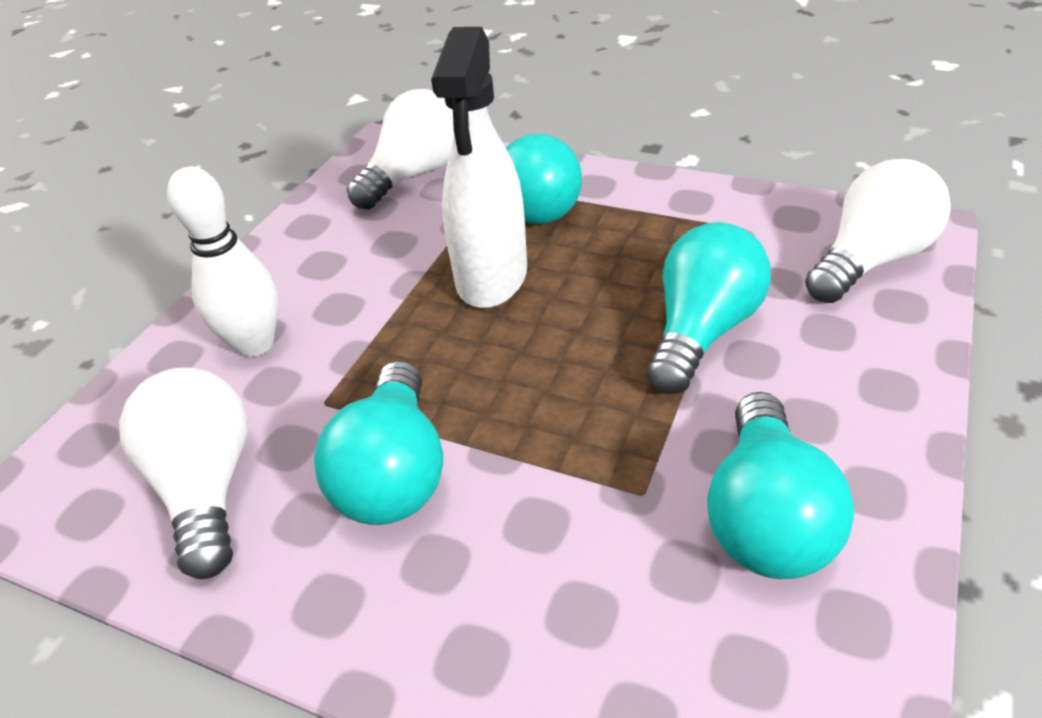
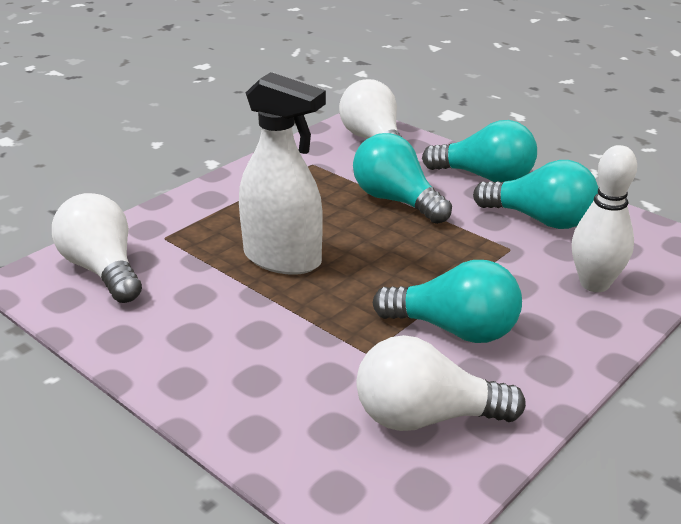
camera: 75 degrees left, 10 degrees down
white bowling pin [167,167,279,357] -> white bowling pin moved to [572,145,637,292]
turquoise light bulb [506,134,582,224] -> turquoise light bulb moved to [422,120,537,182]

